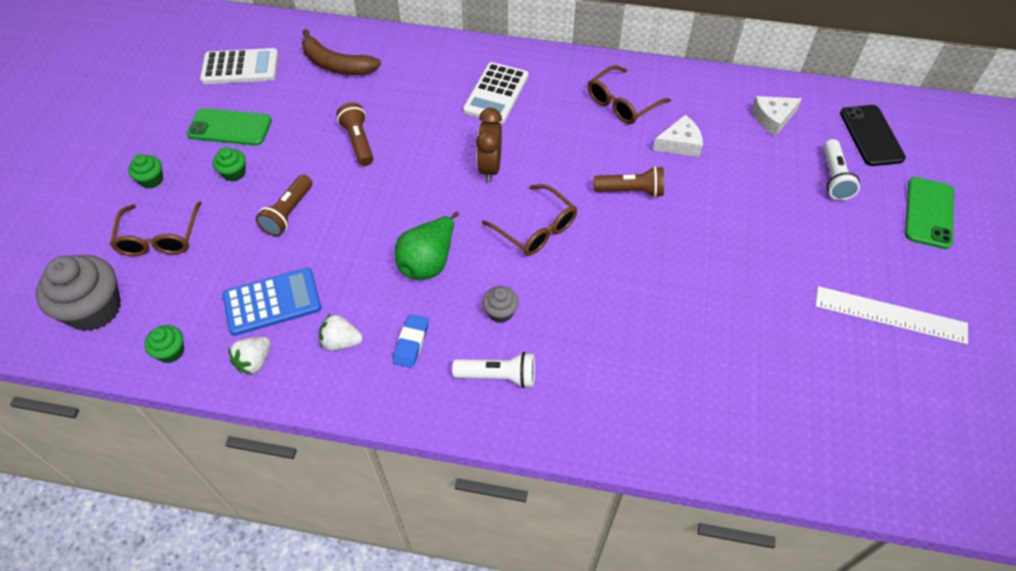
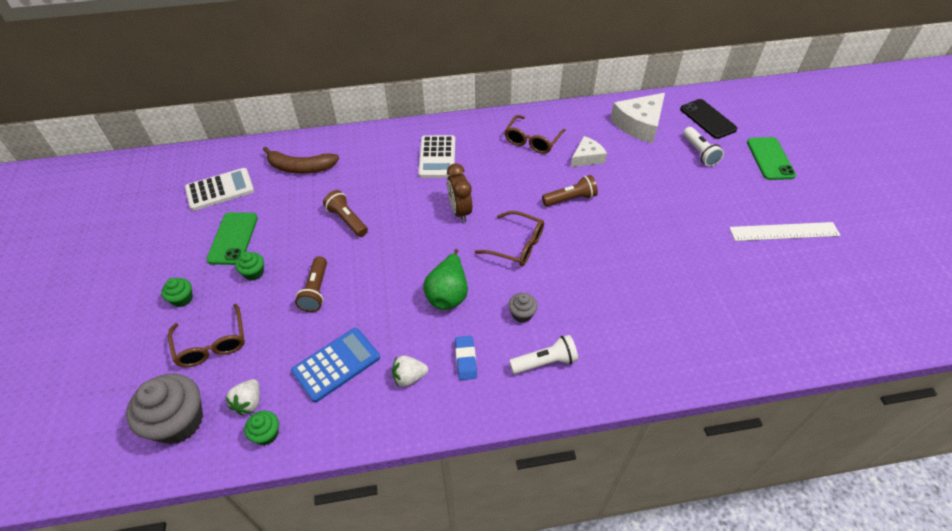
camera: 20 degrees left, 5 degrees down
green phone [187,108,272,146] -> green phone turned 75 degrees counterclockwise [206,212,258,265]
white strawberry [228,337,271,375] -> white strawberry moved to [225,379,260,415]
white cheese [752,96,802,136] -> white cheese [610,93,665,143], size x1.67

